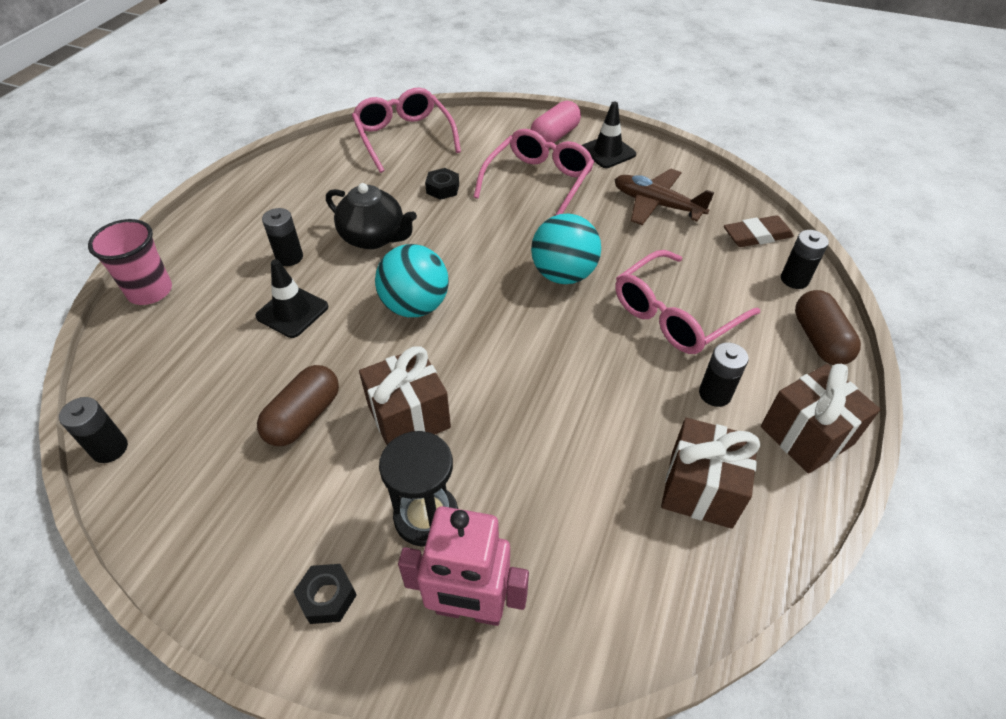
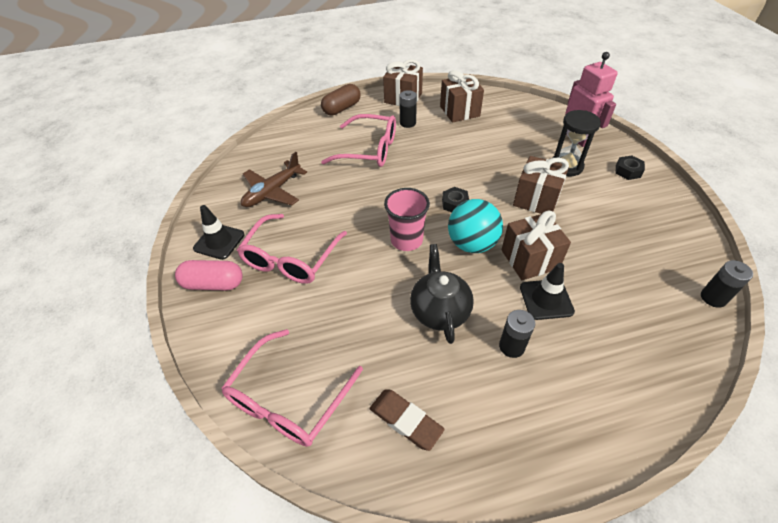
camera: 125 degrees left, 0 degrees up
pink cup [88,219,172,305] -> pink cup moved to [384,188,430,251]
brown capsule [257,365,339,446] -> none
black nut [425,168,459,200] -> black nut moved to [442,187,469,212]
pink glasses [474,129,594,216] -> pink glasses turned 60 degrees counterclockwise [237,214,347,284]
turquoise ball [531,213,601,284] -> none
brown plane [614,169,714,225] -> brown plane turned 45 degrees clockwise [241,152,307,207]
brown eraser [724,215,794,247] -> brown eraser moved to [370,389,445,451]
black battery [781,230,829,289] -> none
none -> brown gift [502,211,571,280]

